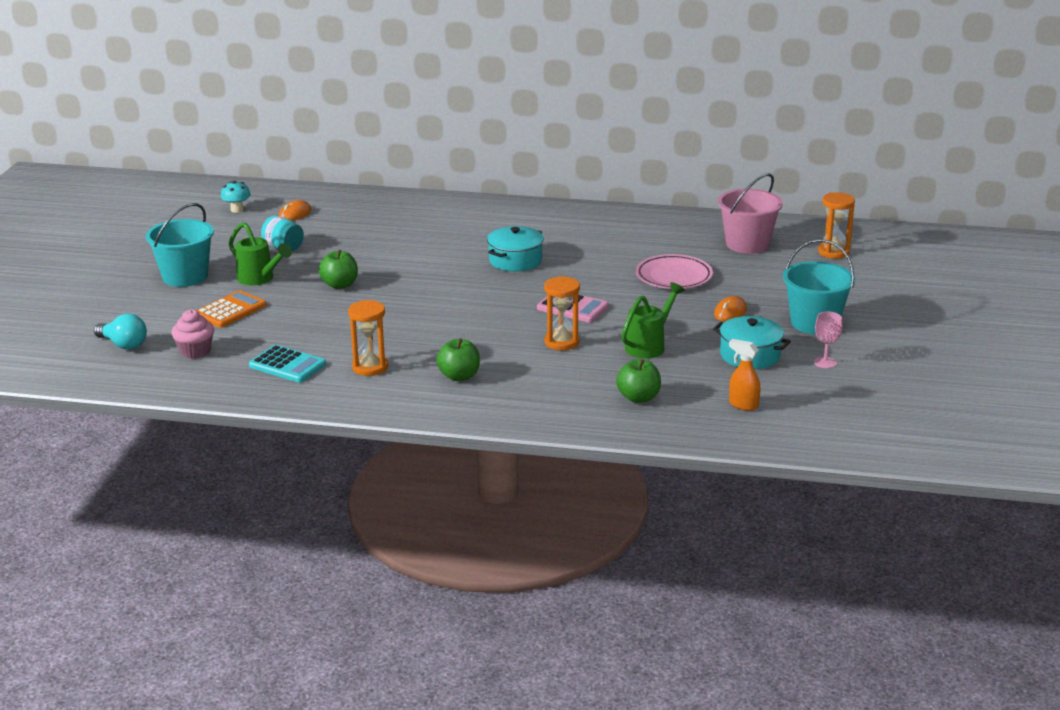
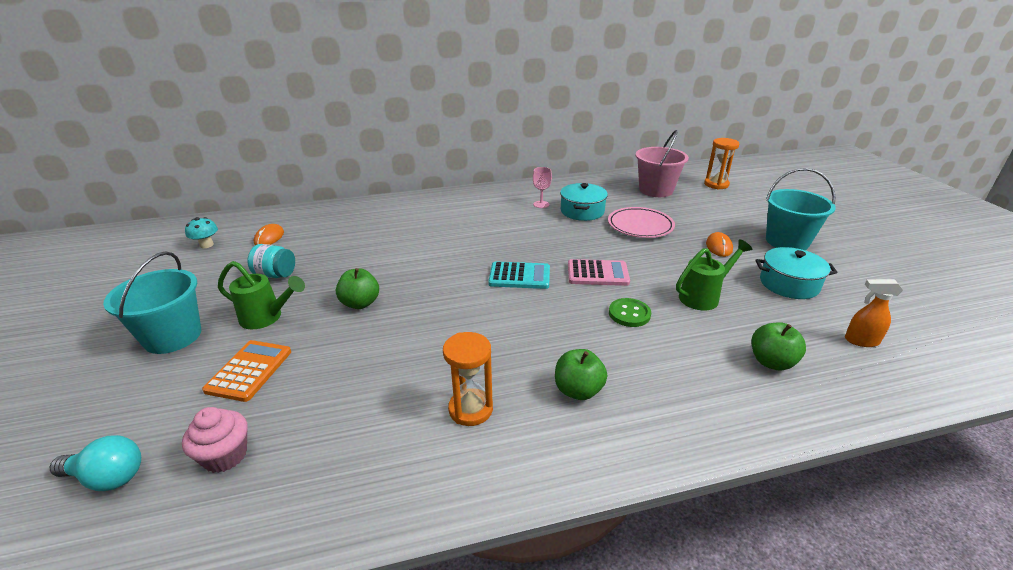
camera: 25 degrees left, 5 degrees up
turquoise calculator [249,345,326,383] -> turquoise calculator moved to [488,261,550,289]
turquoise pot [487,226,544,271] -> turquoise pot moved to [560,183,608,221]
orange hourglass [544,276,580,350] -> green button [609,298,651,327]
green watering can [621,282,685,359] -> green watering can turned 45 degrees clockwise [676,239,752,310]
pink goblet [814,312,842,368] -> pink goblet moved to [533,167,552,208]

